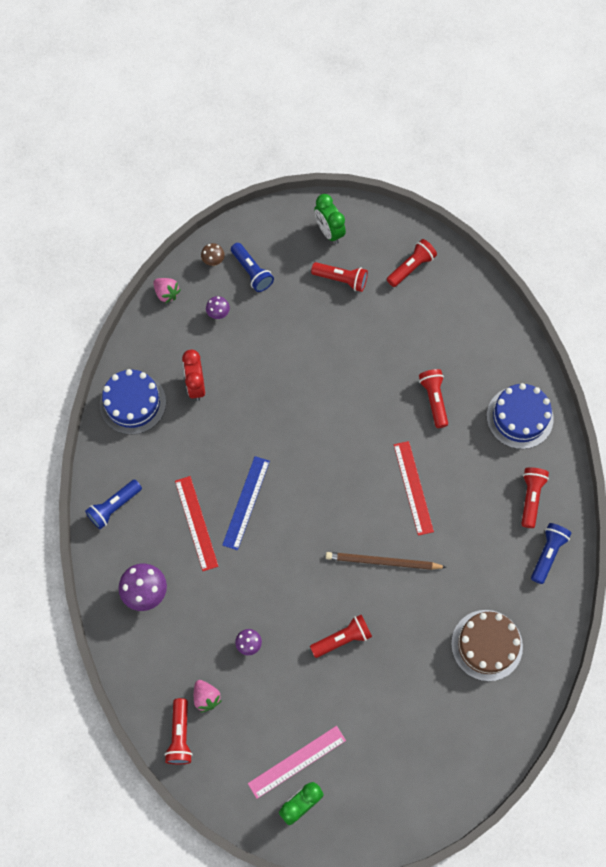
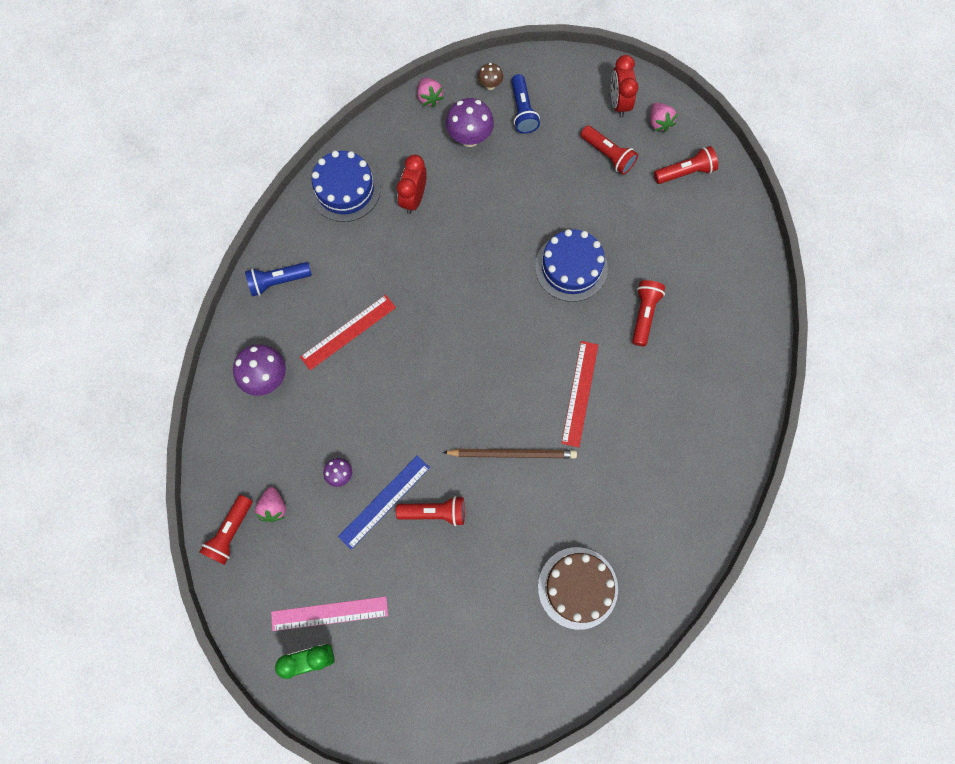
camera: 25 degrees right, 5 degrees up
red ruler [175,476,219,571] -> red ruler turned 45 degrees clockwise [300,295,396,370]
purple mushroom [206,296,230,319] -> purple mushroom [446,98,494,147], size x1.83
blue ruler [222,456,270,550] -> blue ruler moved to [338,455,430,549]
green clock [314,194,346,244] -> red clock [611,55,638,118]
brown pencil [326,552,447,570] -> brown pencil turned 150 degrees clockwise [442,449,577,459]
blue cake [487,383,554,449] -> blue cake moved to [535,229,608,302]
red flashlight [521,467,549,528] -> none
blue flashlight [531,523,571,584] -> none
none -> pink strawberry [650,103,678,132]

